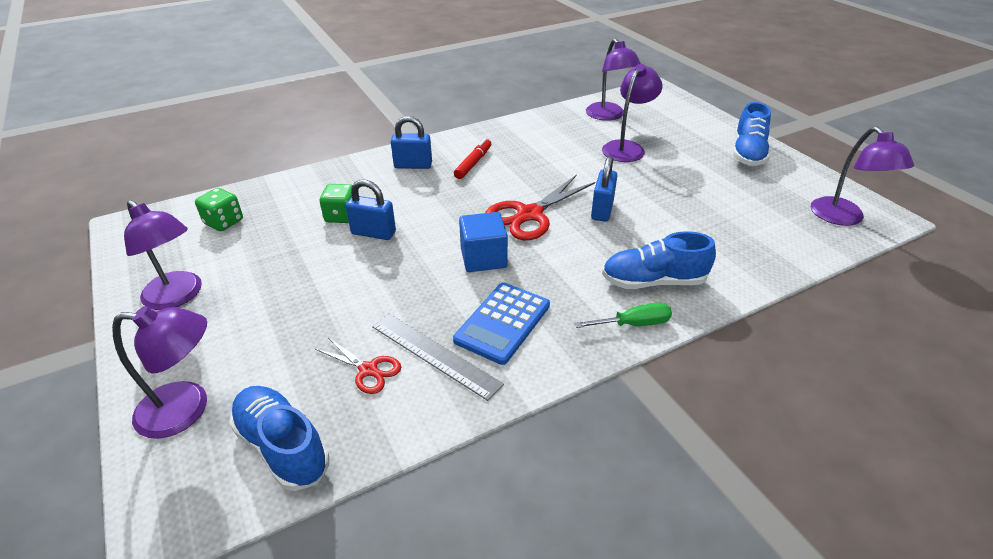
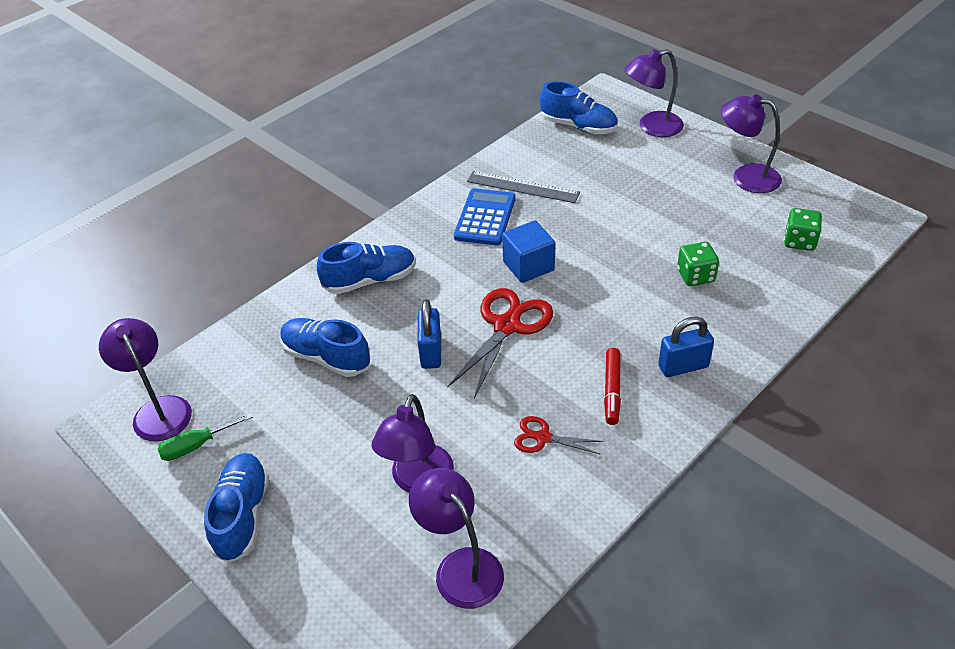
camera: 165 degrees right, 5 degrees up
red scissors [315,338,401,394] -> red scissors moved to [514,416,604,455]
blue padlock [346,180,396,240] -> none
green screwdriver [575,303,672,328] -> green screwdriver moved to [157,413,253,461]
none -> blue shoe [280,318,370,377]

